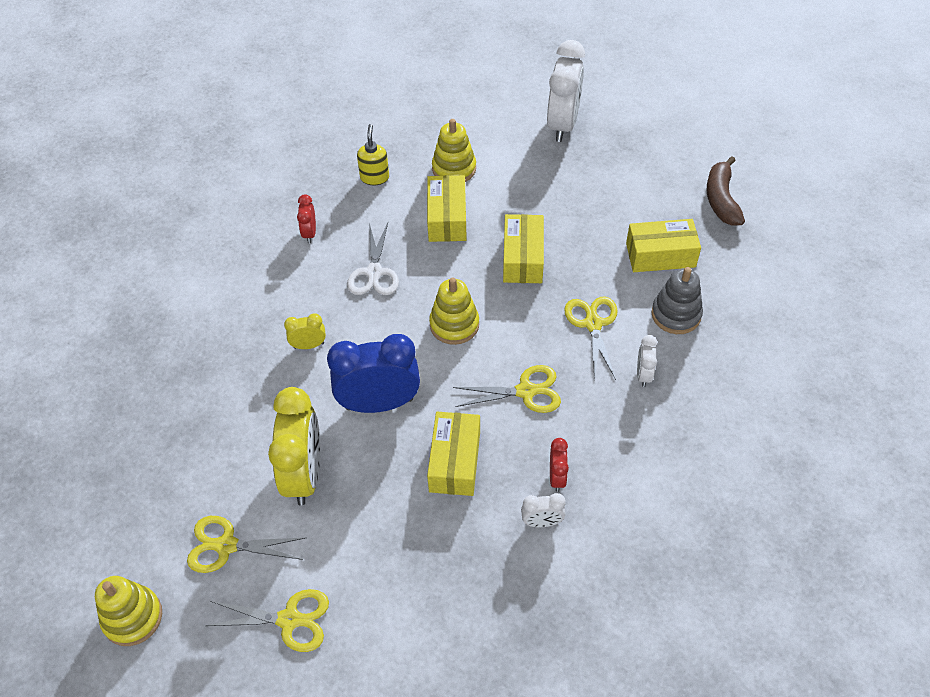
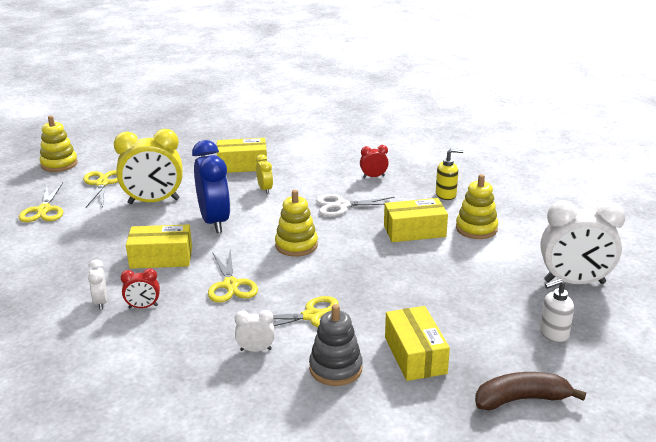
camera: 80 degrees right, 25 degrees down
yellow box [503,214,544,283] -> yellow box moved to [217,138,267,173]
none -> white soap dispenser [540,279,574,343]

